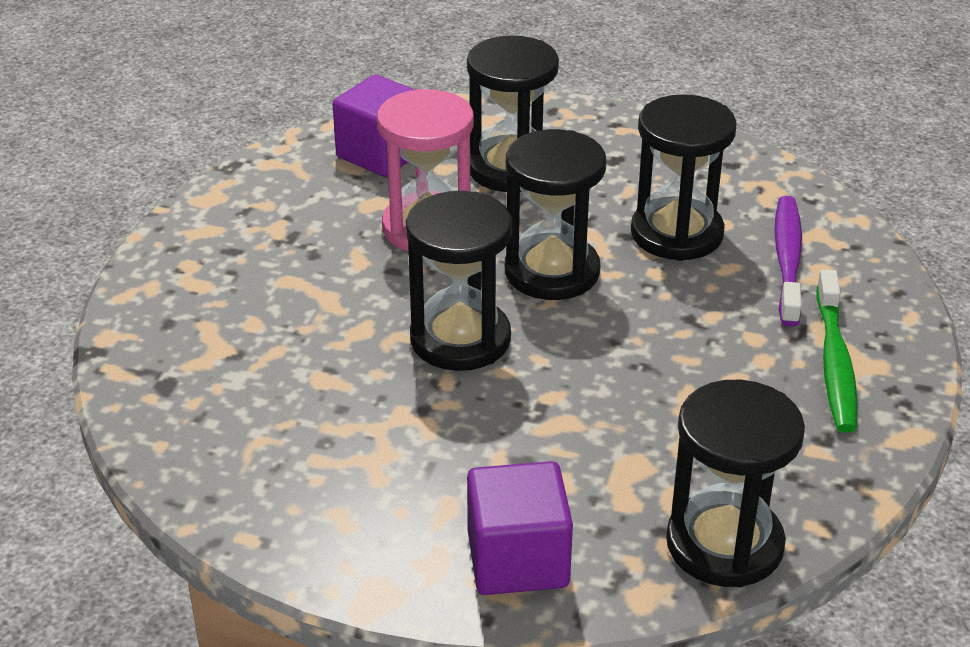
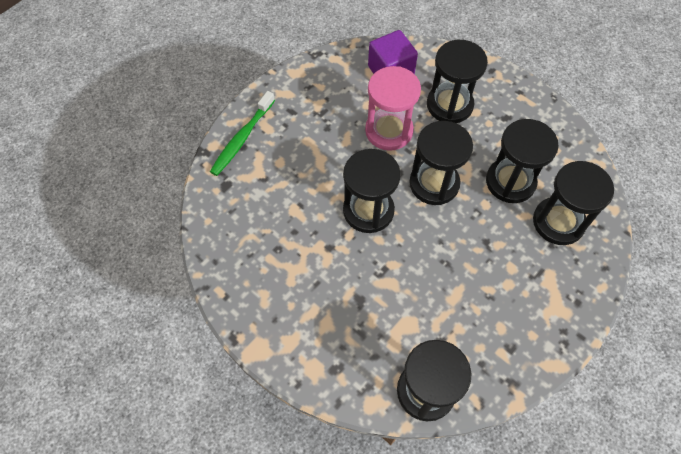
camera: 25 degrees right, 25 degrees up
purple cube [467,461,573,595] -> none
purple toothbrush [774,196,802,327] -> black hourglass [533,161,614,245]
green toothbrush [816,270,857,433] -> green toothbrush moved to [210,91,275,176]

